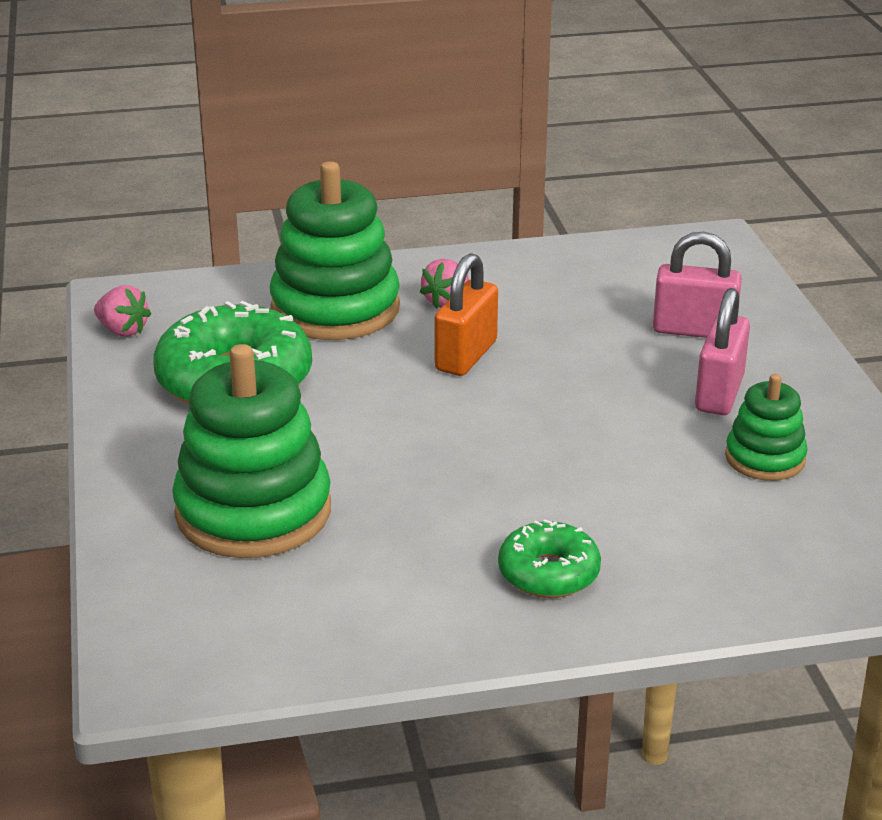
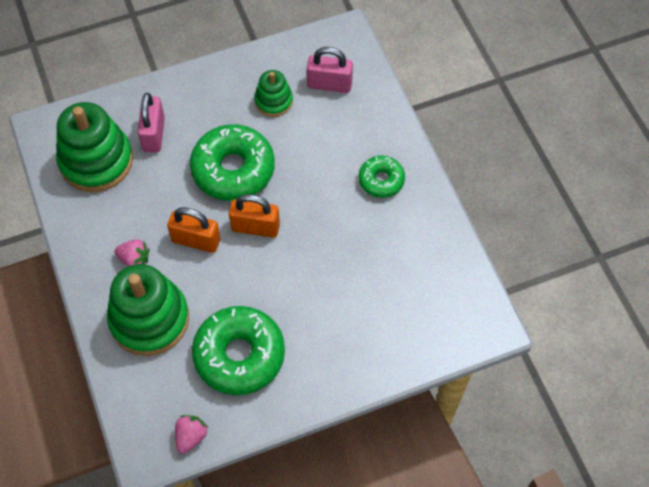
camera: 100 degrees left, 30 degrees up
green stacking toy [172,344,331,558] -> green stacking toy moved to [56,102,133,192]
pink padlock [695,288,750,415] -> pink padlock moved to [307,47,353,93]
none -> green donut [190,124,275,201]
none -> orange padlock [229,194,280,238]

